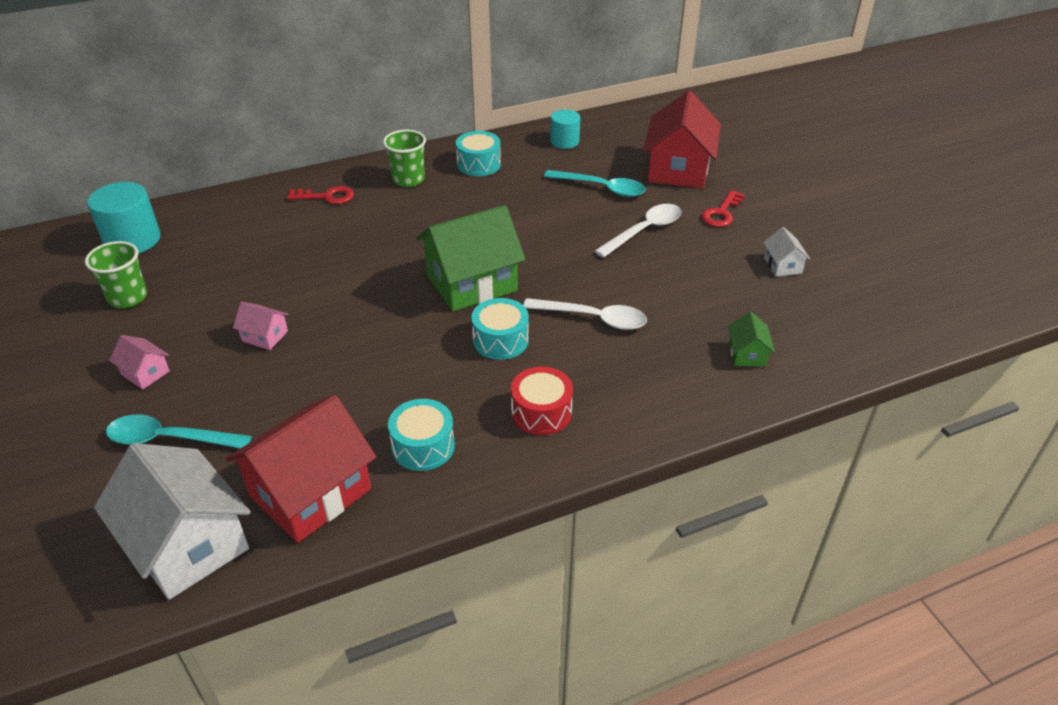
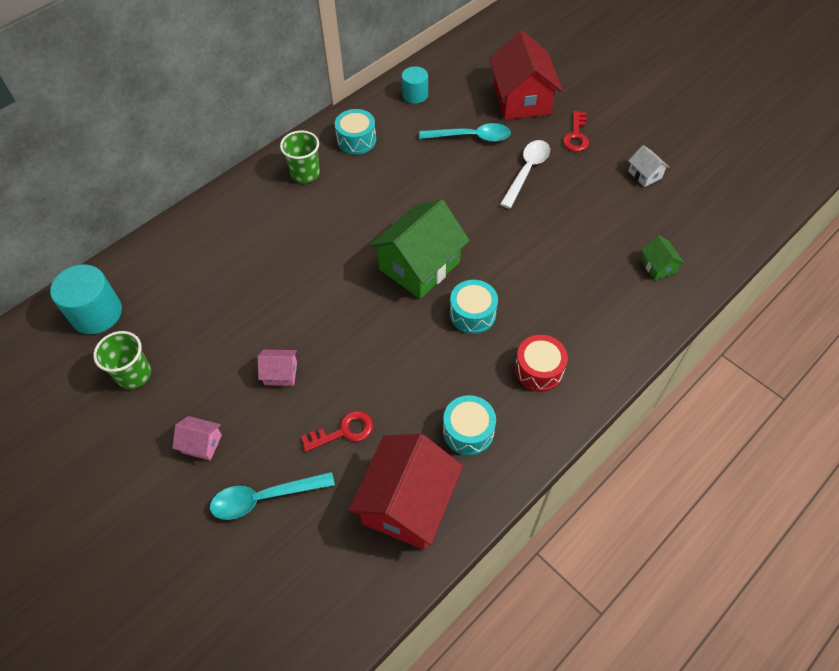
camera: 20 degrees left, 15 degrees up
white house [94,443,251,600] -> none
red key [287,186,354,204] -> red key moved to [301,411,373,452]
white spoon [523,298,647,330] -> none

